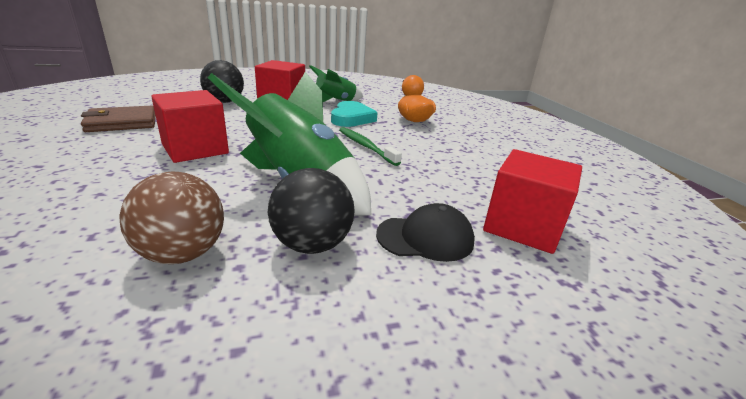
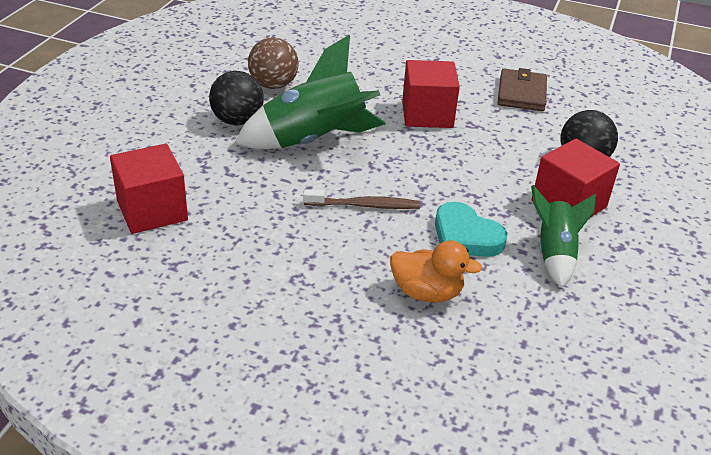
camera: 125 degrees right, 10 degrees up
green toothbrush [339,127,402,166] -> brown toothbrush [303,189,420,209]
black cap [376,203,475,262] -> none

